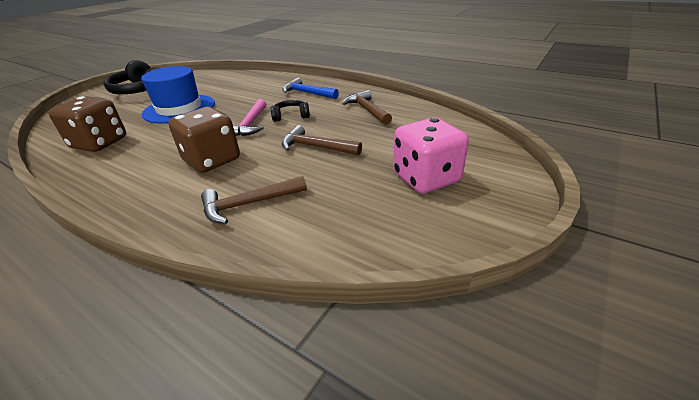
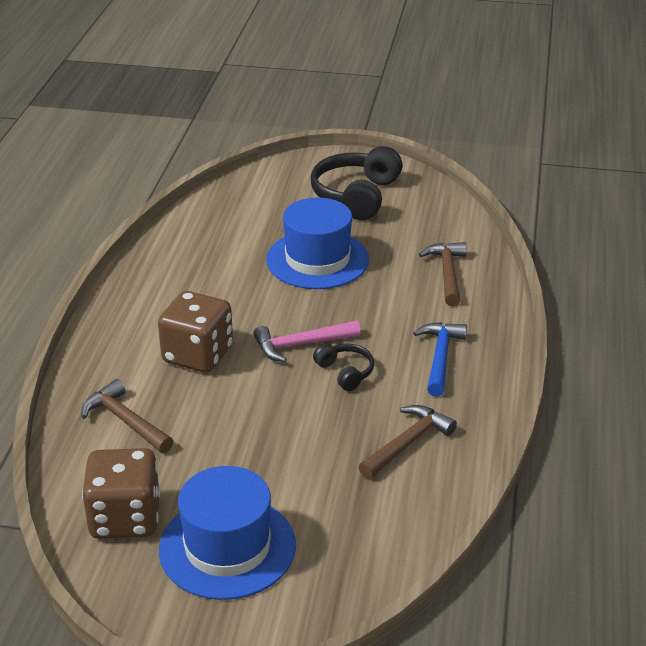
camera: 65 degrees right, 0 degrees up
brown dice [48,96,126,152] -> brown dice moved to [82,448,160,539]
brown hammer [282,125,362,155] -> brown hammer moved to [419,242,467,306]
pink dice [393,117,469,194] -> blue hat [159,466,296,600]

